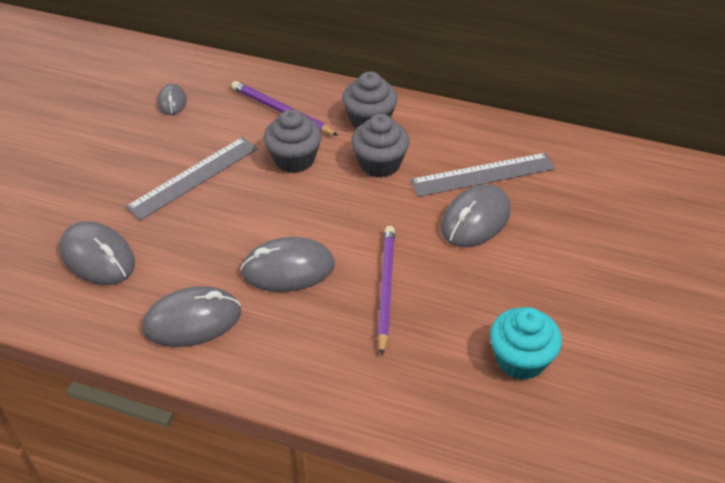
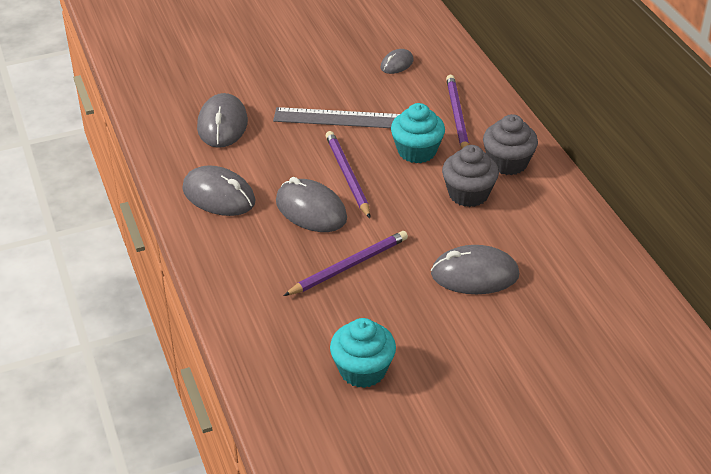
camera: 50 degrees right, 5 degrees down
grey cupcake [264,109,322,173] -> turquoise cupcake [391,103,445,163]
grey ruler [410,153,556,197] -> none
none -> purple pencil [326,131,370,218]

